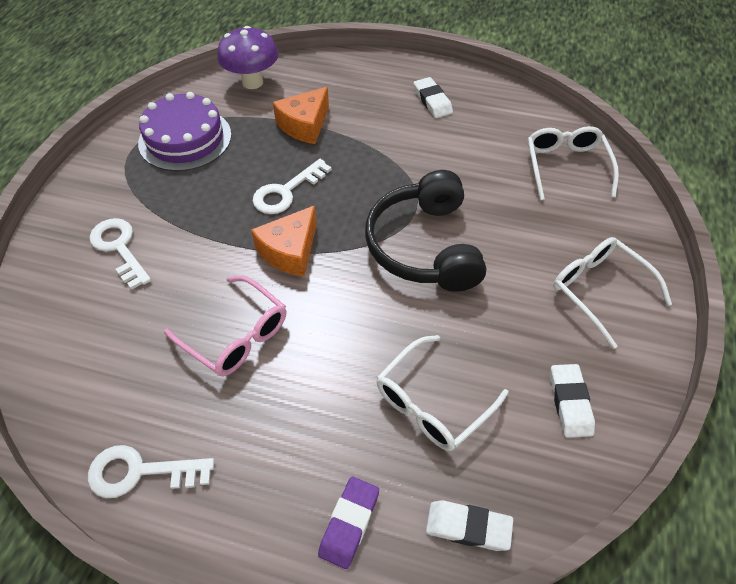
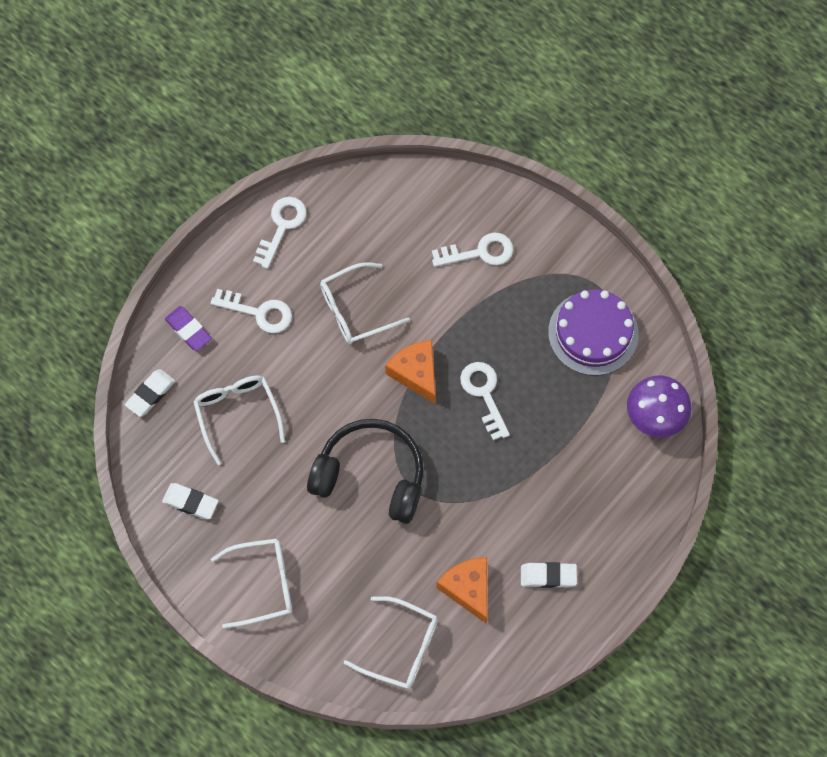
camera: 115 degrees right, 15 degrees up
pink glasses [164,276,286,376] -> white glasses [320,262,410,344]
orange cheese [273,87,329,144] -> orange cheese moved to [437,557,487,624]
none -> white key [211,289,292,333]

